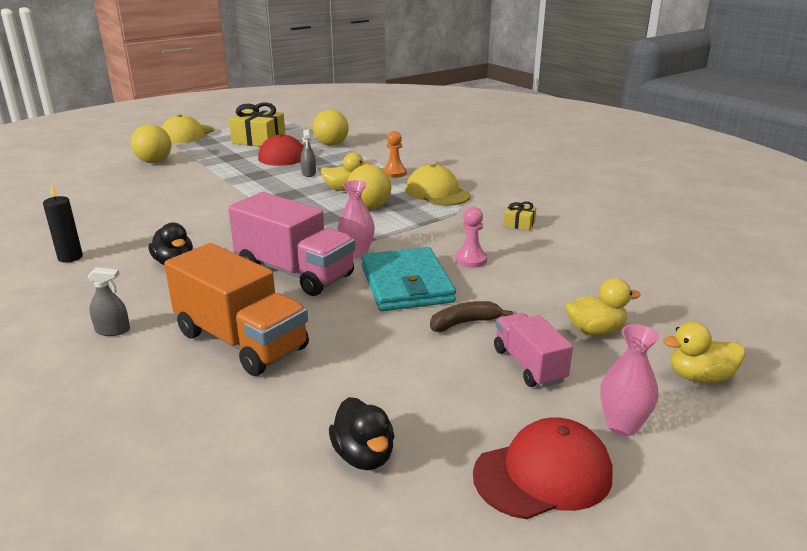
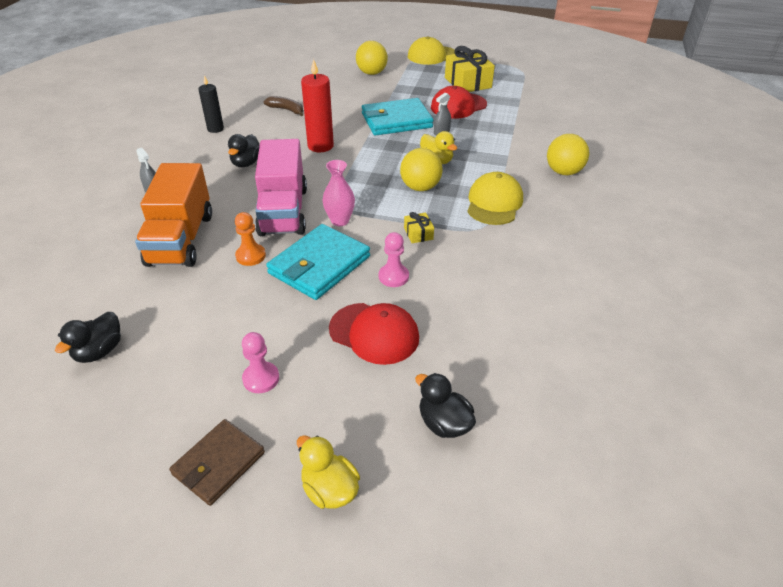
camera: 50 degrees right, 15 degrees up
yellow ball [313,109,349,146] -> yellow ball moved to [547,134,589,175]
orange pawn [383,131,407,178] -> orange pawn moved to [235,212,266,266]
brown banana [430,301,513,332] -> brown banana moved to [264,96,303,116]
red cap [473,417,612,519] -> red cap moved to [329,303,419,365]
pink truck [494,313,573,388] -> pink pawn [242,332,279,393]
yellow gift [504,201,536,231] -> yellow gift moved to [404,212,434,243]
yellow duck [565,278,641,335] -> none
pink vase [600,324,659,436] -> brown wallet [169,419,265,506]
none -> red candle [301,59,334,152]
none -> turquoise wallet [362,98,434,136]
none -> black duck [415,373,476,438]

